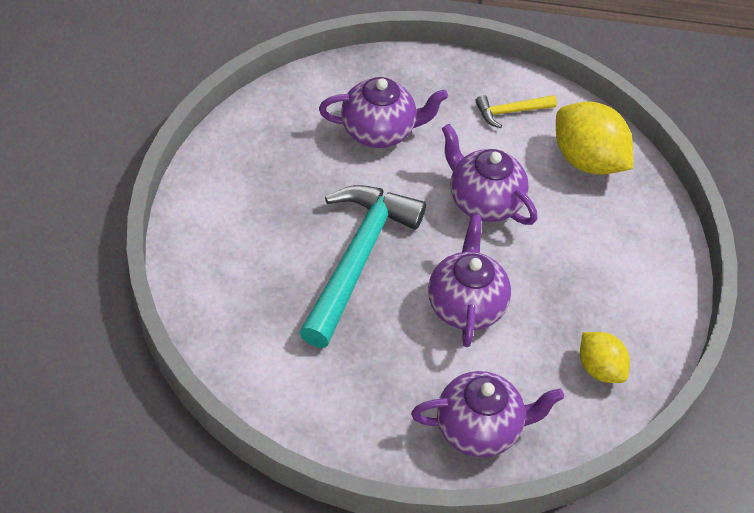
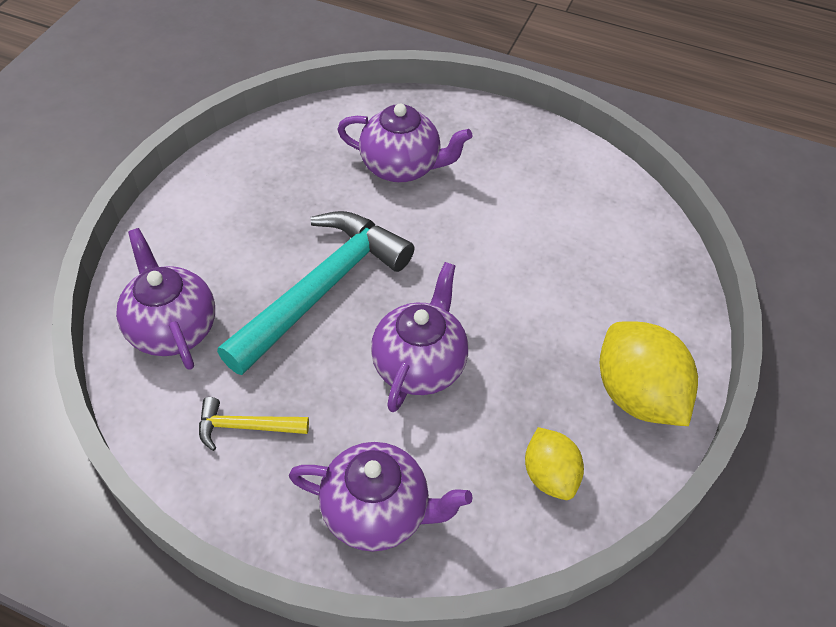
camera: 20 degrees right, 0 degrees up
purple teapot [442,124,537,225] -> purple teapot moved to [116,228,215,370]
yellow hammer [475,95,557,128] -> yellow hammer moved to [199,397,309,451]
yellow lemon [556,102,633,175] -> yellow lemon moved to [600,321,698,426]

